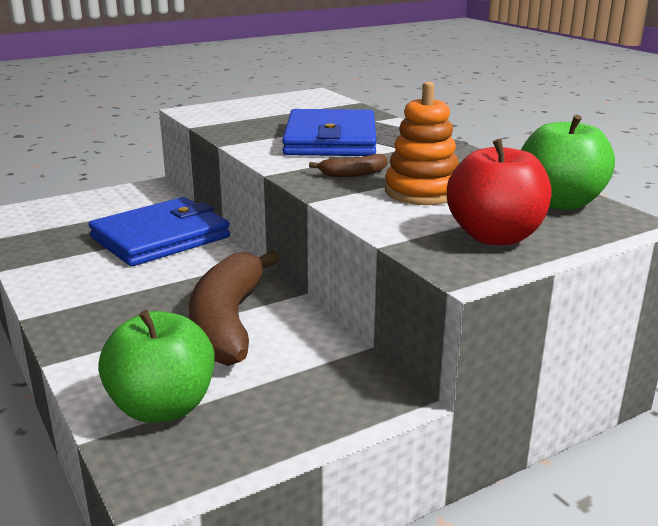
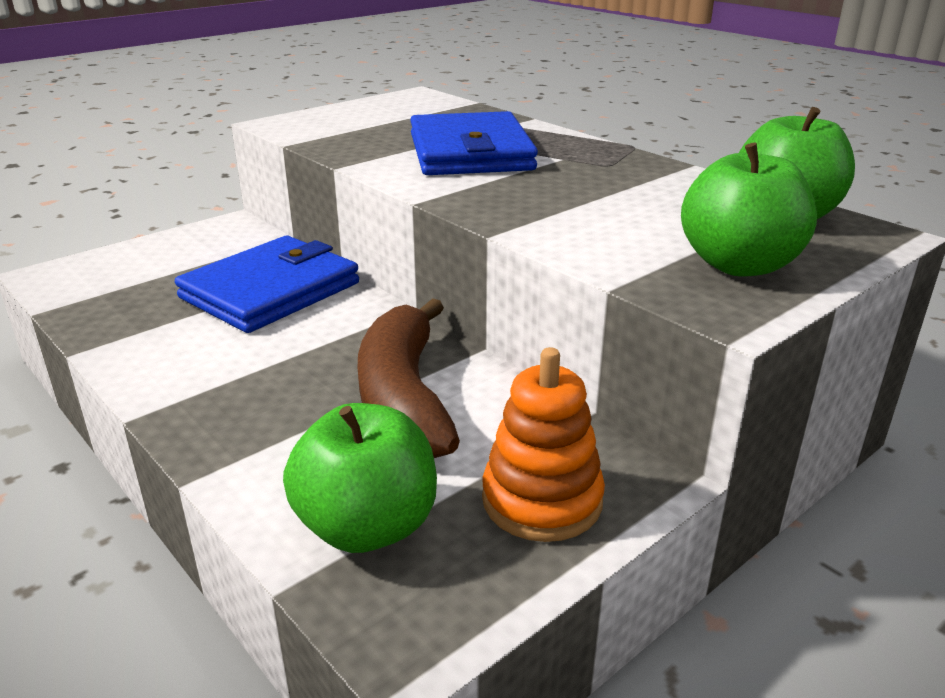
camera: 10 degrees left, 5 degrees up
brown banana [309,154,388,177] -> none
orange stacking toy [385,82,459,205] -> orange stacking toy moved to [482,347,605,542]
red apple [447,139,552,245] -> green apple [681,143,817,276]

